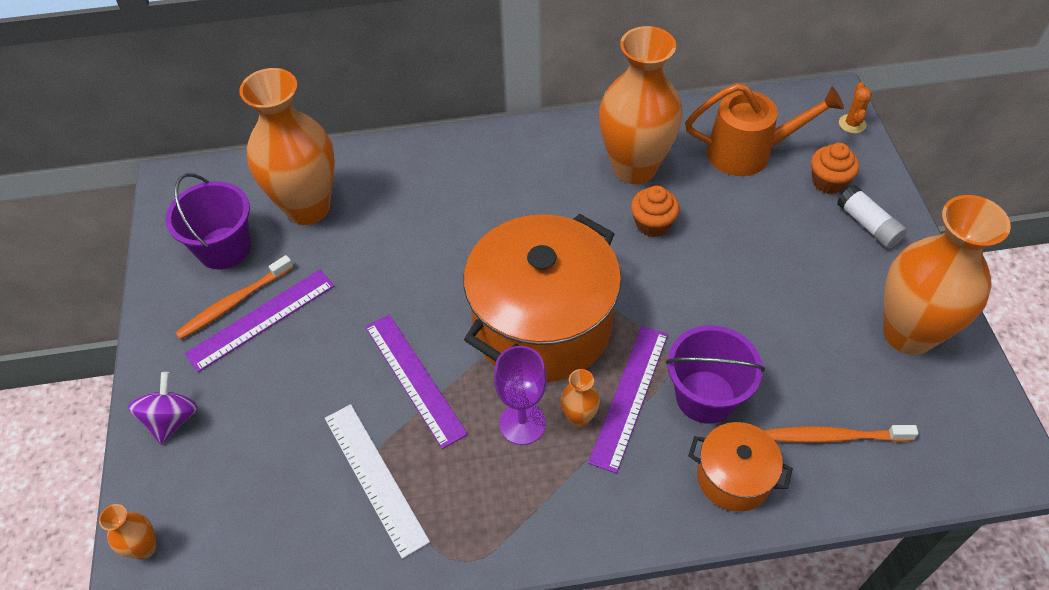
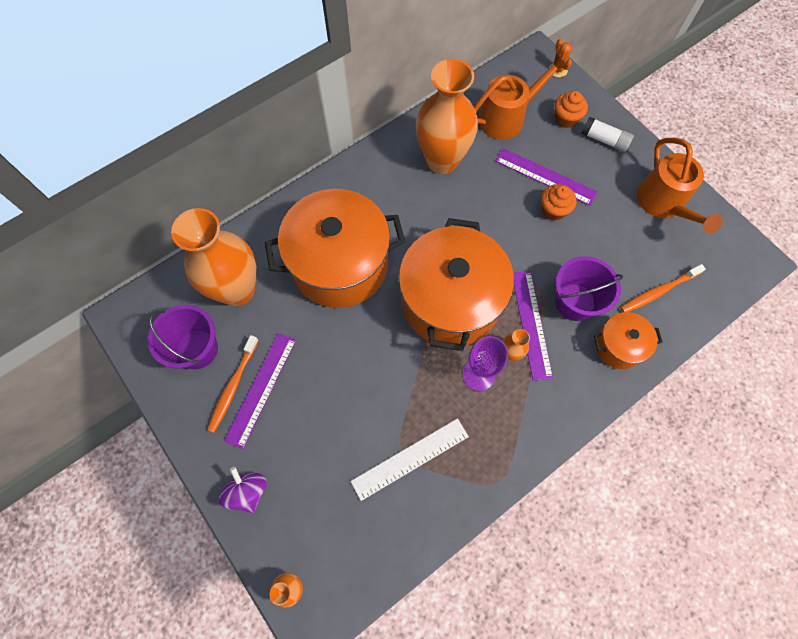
camera: 30 degrees left, 15 degrees up
white ruler [325,404,430,559] -> white ruler turned 60 degrees counterclockwise [351,418,469,501]
purple ruler [365,315,468,449] -> purple ruler moved to [495,148,597,206]
orange cupcake [631,186,680,237] -> orange cupcake moved to [541,184,577,221]
orange vase [883,195,1011,355] -> orange watering can [637,138,723,234]
none -> orange pot [265,189,405,308]

